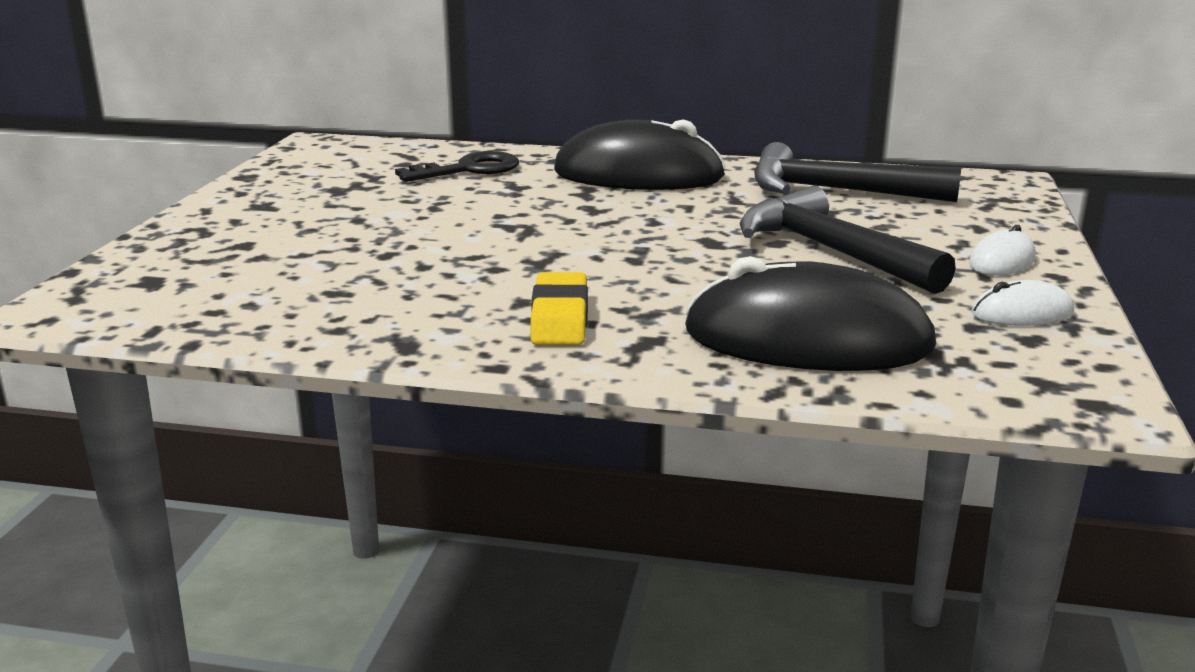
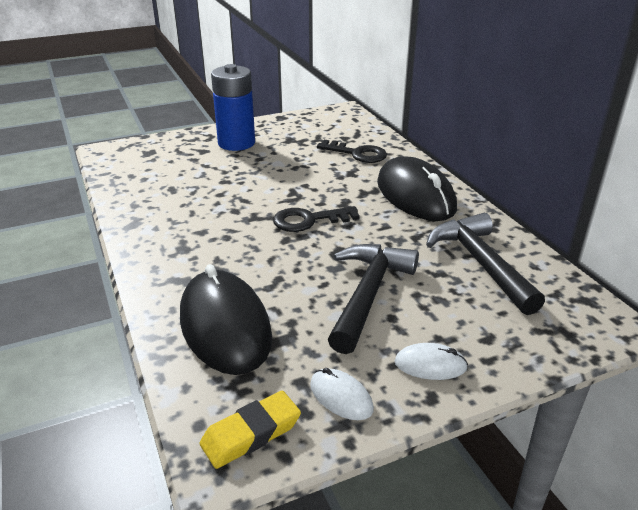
camera: 55 degrees right, 10 degrees up
yellow eraser [530,272,588,345] -> yellow eraser moved to [200,391,301,469]
none -> blue battery [211,64,255,151]
none -> black key [273,206,360,232]

